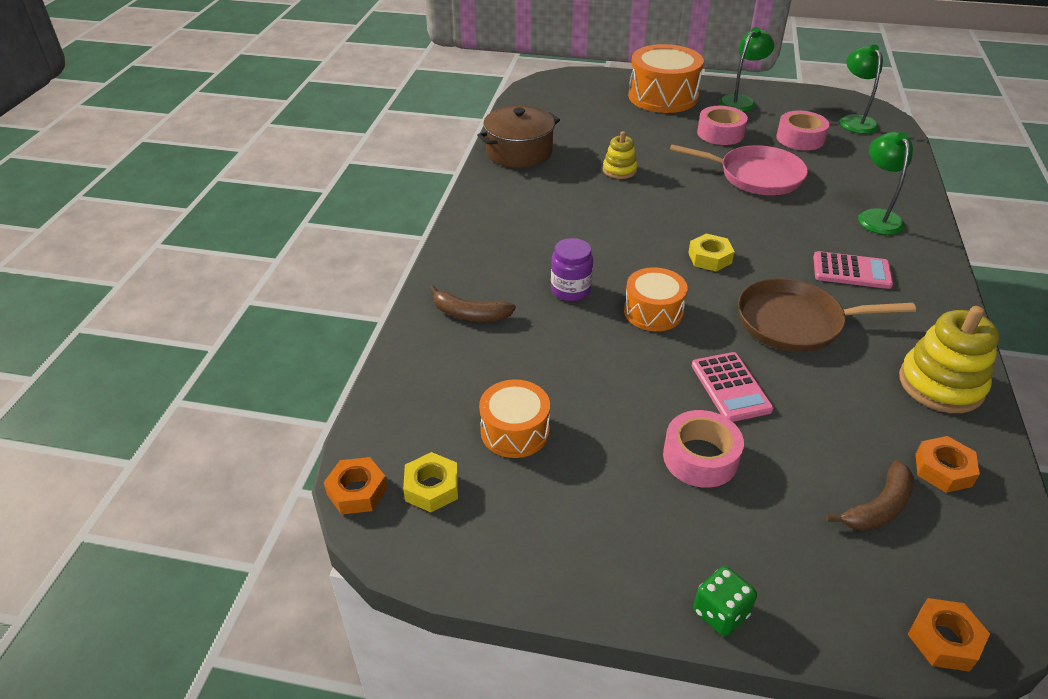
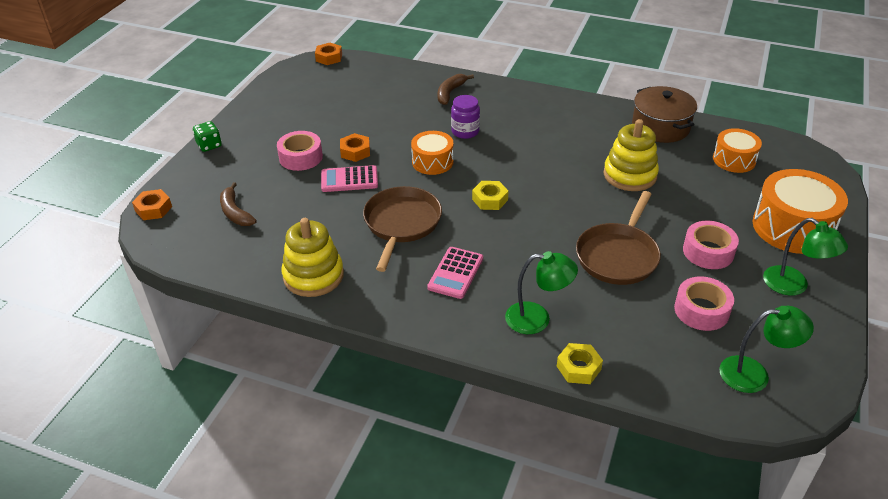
camera: 100 degrees right, 0 degrees up
yellow nut [403,452,458,512] -> yellow nut moved to [557,343,603,384]
orange drum [479,379,550,458] -> orange drum moved to [713,128,762,173]
yellow stacking toy [603,131,637,179] -> yellow stacking toy [604,119,659,191], size x1.72
pink pan [670,144,808,195] -> brown pan [576,191,661,285]
orange nut [916,436,980,493] -> orange nut moved to [340,133,370,162]

